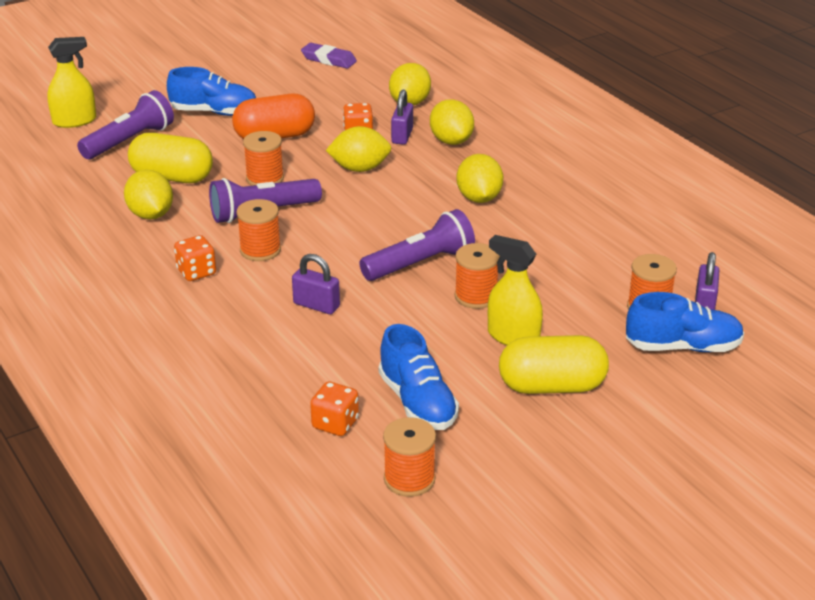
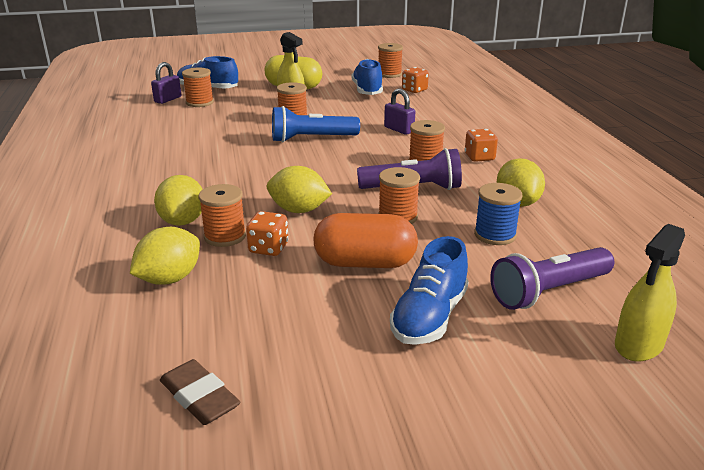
camera: 160 degrees left, 5 degrees down
yellow spray bottle [47,37,96,128] -> yellow spray bottle turned 45 degrees counterclockwise [615,224,685,361]
yellow capsule [128,133,213,183] -> blue spool [474,183,522,245]
blue shoe [167,67,256,116] -> blue shoe turned 90 degrees counterclockwise [390,236,469,345]
purple eraser [301,43,357,68] -> brown eraser [160,359,240,425]
purple flashlight [359,209,475,281] -> blue flashlight [272,106,360,142]
purple padlock [391,89,413,145] -> orange spool [199,184,246,247]
yellow lemon [456,154,503,203] -> none

